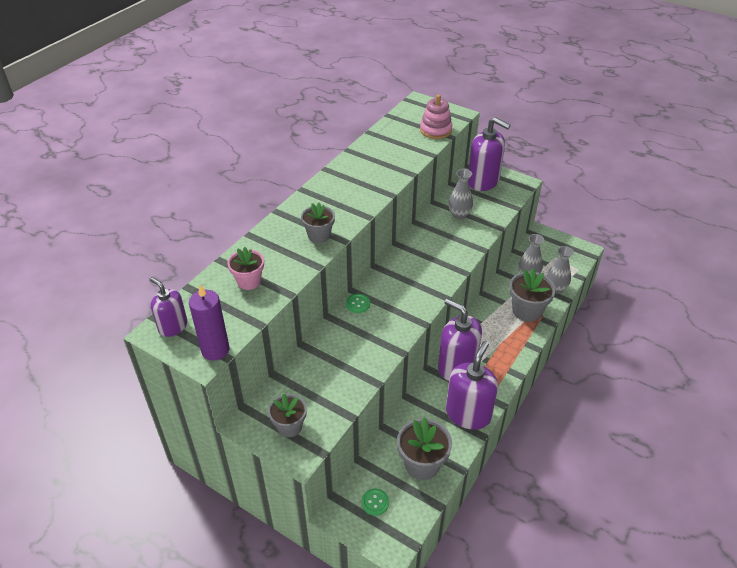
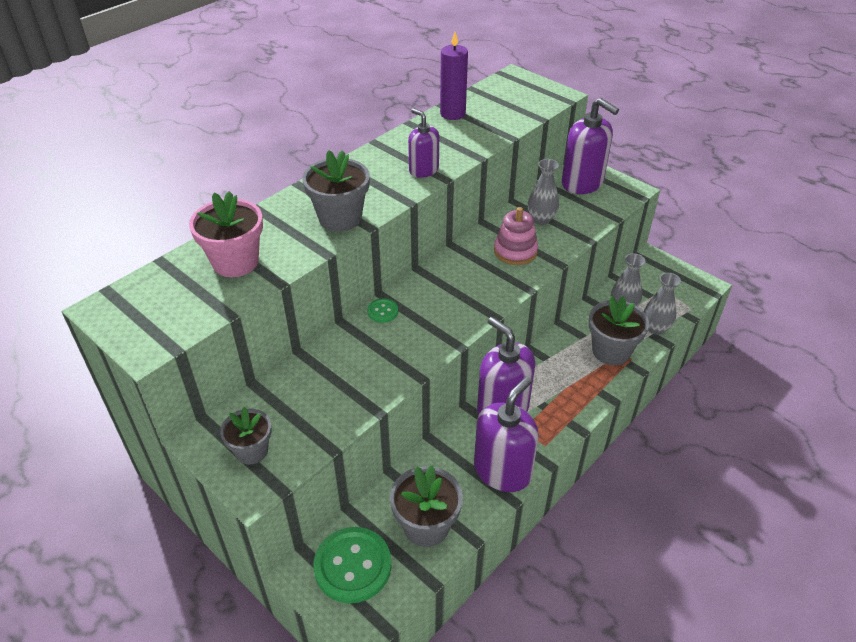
camera: 10 degrees right, 0 degrees up
purple soap dispenser [149,277,187,337] -> purple soap dispenser moved to [408,108,439,178]
purple candle [189,285,230,361] -> purple candle moved to [440,32,468,120]
pink flower pot [227,247,264,290] -> pink flower pot [189,191,263,277], size x1.52
grey flower pot [301,203,335,243] -> grey flower pot [302,150,370,231], size x1.52
green button [362,489,389,516] -> green button [314,527,391,603], size x2.14
pink stacking toy [420,95,453,139] -> pink stacking toy moved to [494,207,538,265]

